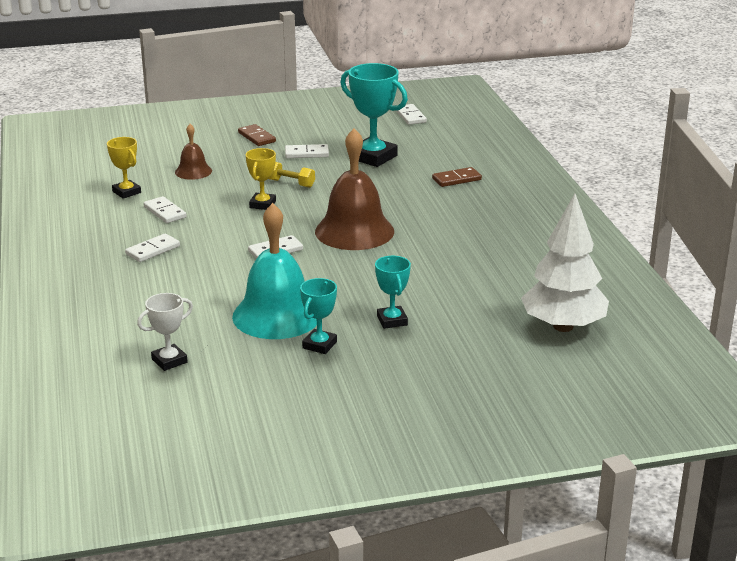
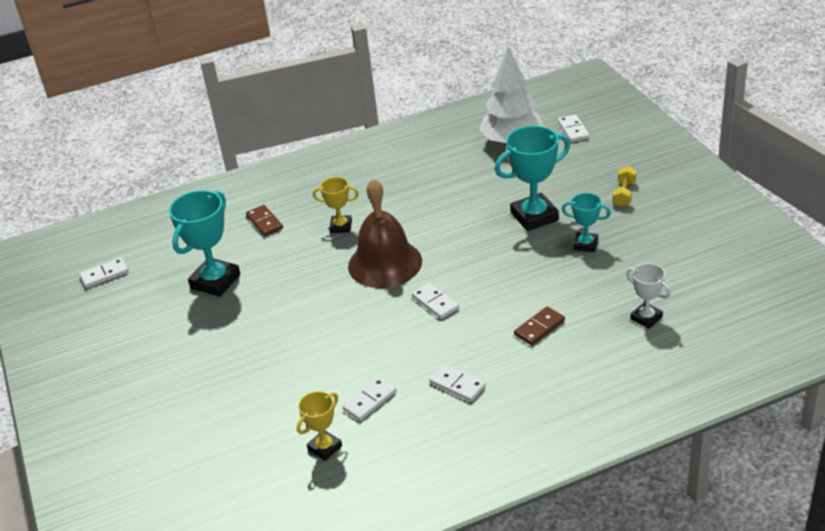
camera: 95 degrees left, 10 degrees up
brown bell [175,124,212,180] -> none
turquoise bell [232,203,317,339] -> none
brown domino [238,124,276,146] -> brown domino moved to [514,306,565,346]
yellow trophy [246,148,276,210] -> yellow trophy moved to [313,177,359,233]
yellow dumbbell [269,162,315,188] -> yellow dumbbell moved to [613,166,637,207]
white domino [285,144,329,158] -> white domino moved to [558,114,590,142]
turquoise trophy [375,256,411,329] -> turquoise trophy [495,126,570,231], size x1.76

